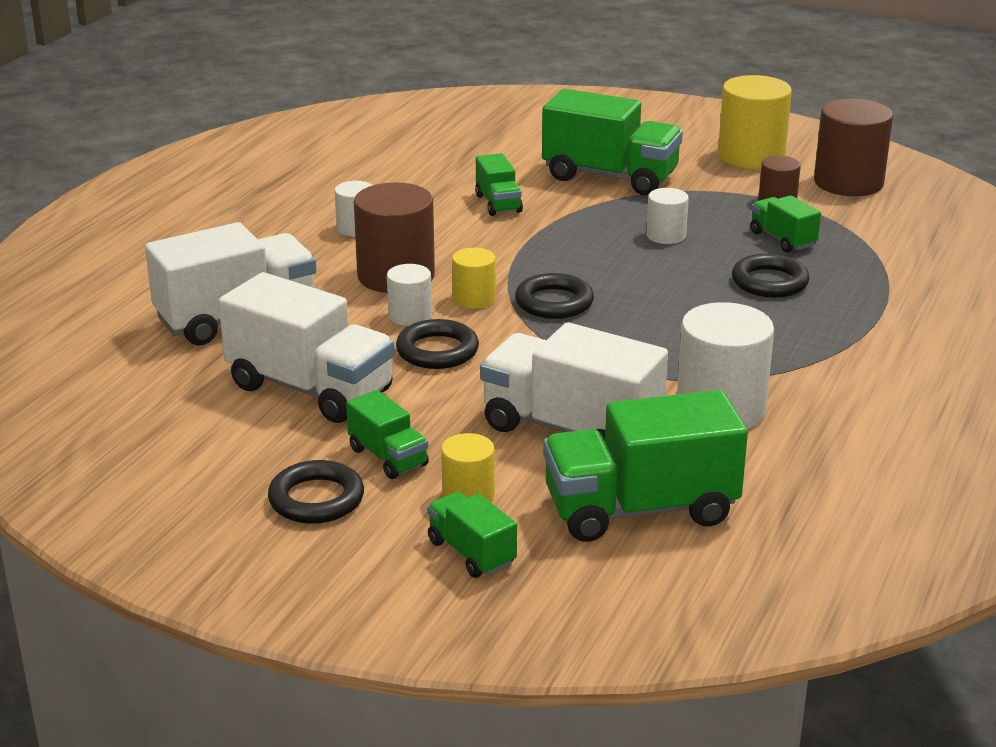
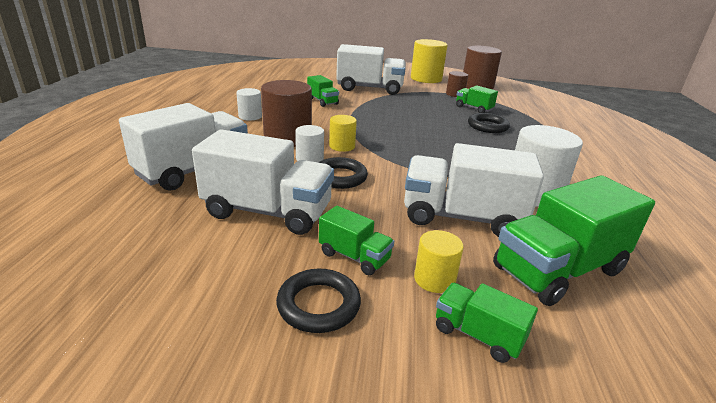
camera: 20 degrees left, 0 degrees up
black ring [515,273,594,319] -> none
green truck [542,89,683,195] -> white truck [336,44,406,95]
white cylinder [646,188,689,244] -> none

